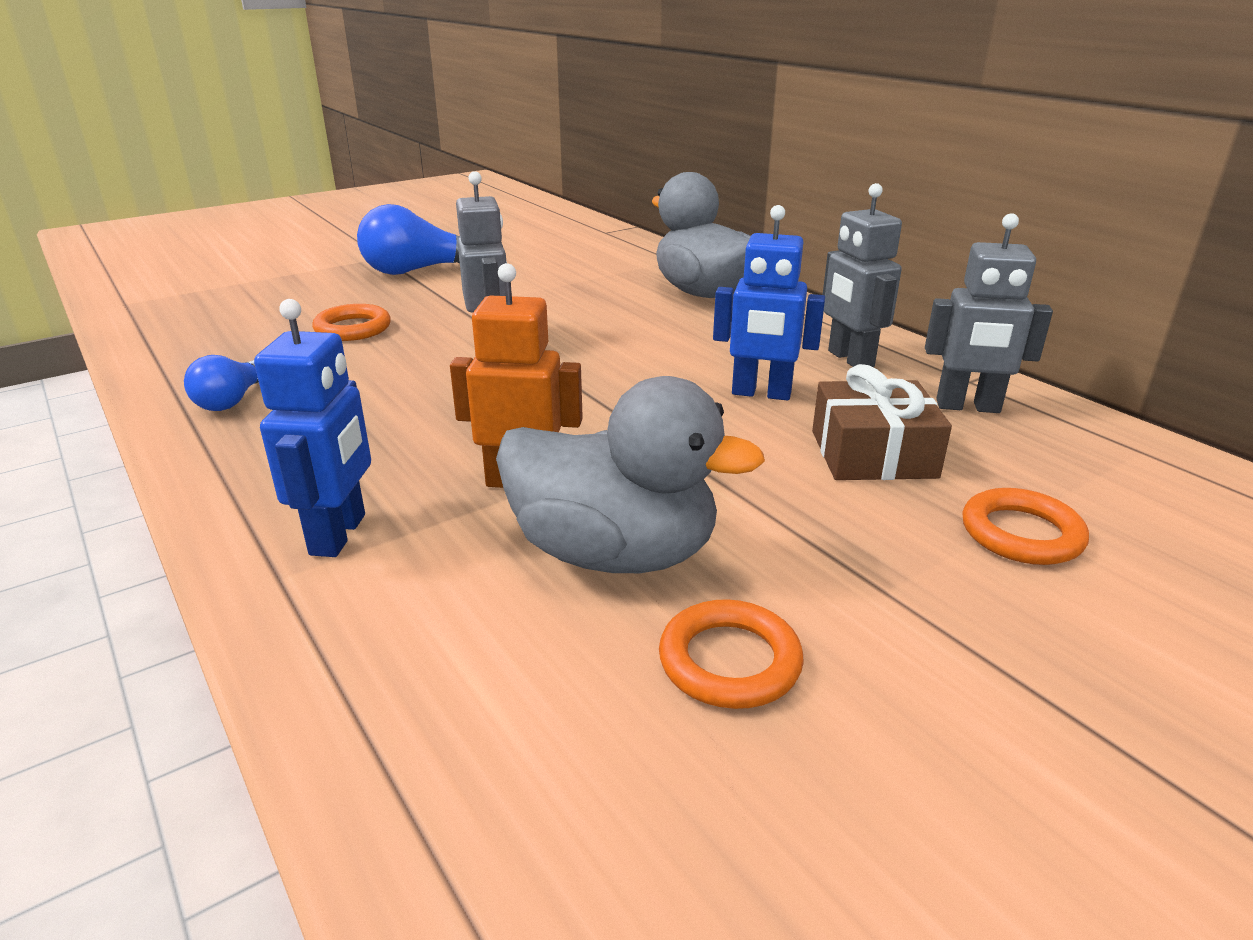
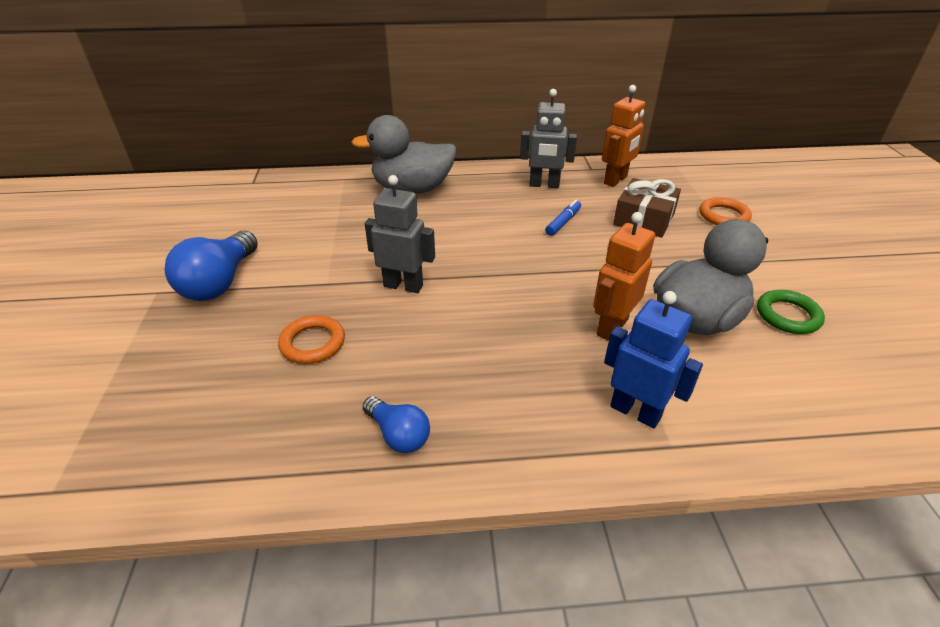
camera: 60 degrees left, 10 degrees up
orange ring [659,599,804,709] -> green ring [757,290,825,334]
blue robot [713,205,825,401] -> blue marker [545,200,581,236]
grey robot [925,213,1053,413] -> orange robot [602,85,645,187]

